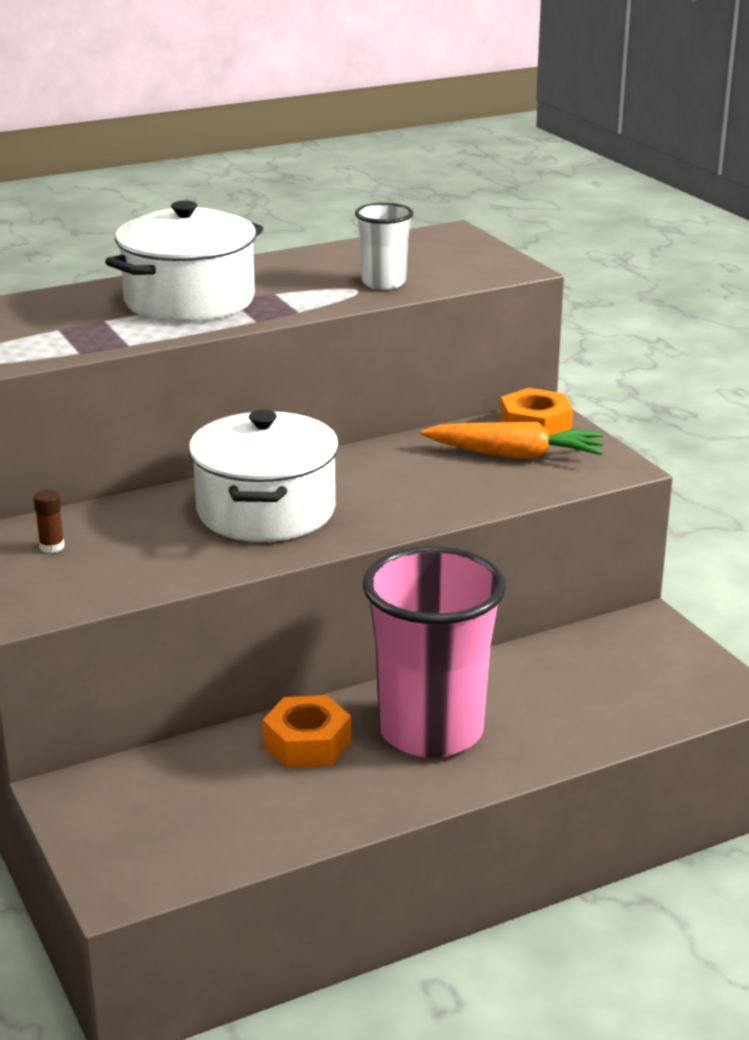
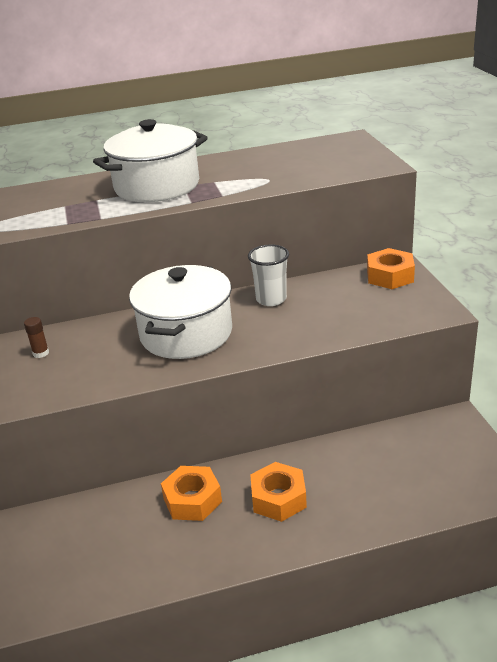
camera: 15 degrees right, 5 degrees up
white cup [355,203,413,290] -> white cup moved to [248,244,289,306]
pink cup [363,546,506,758] -> orange nut [250,462,307,522]
orange carrot [421,422,604,459] -> none

